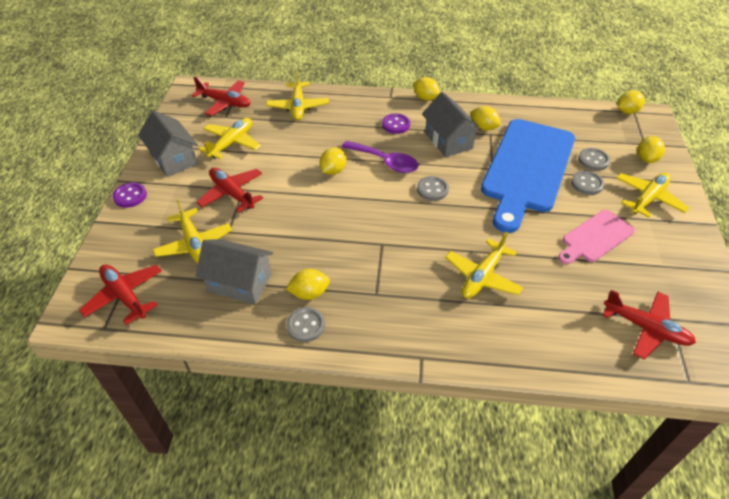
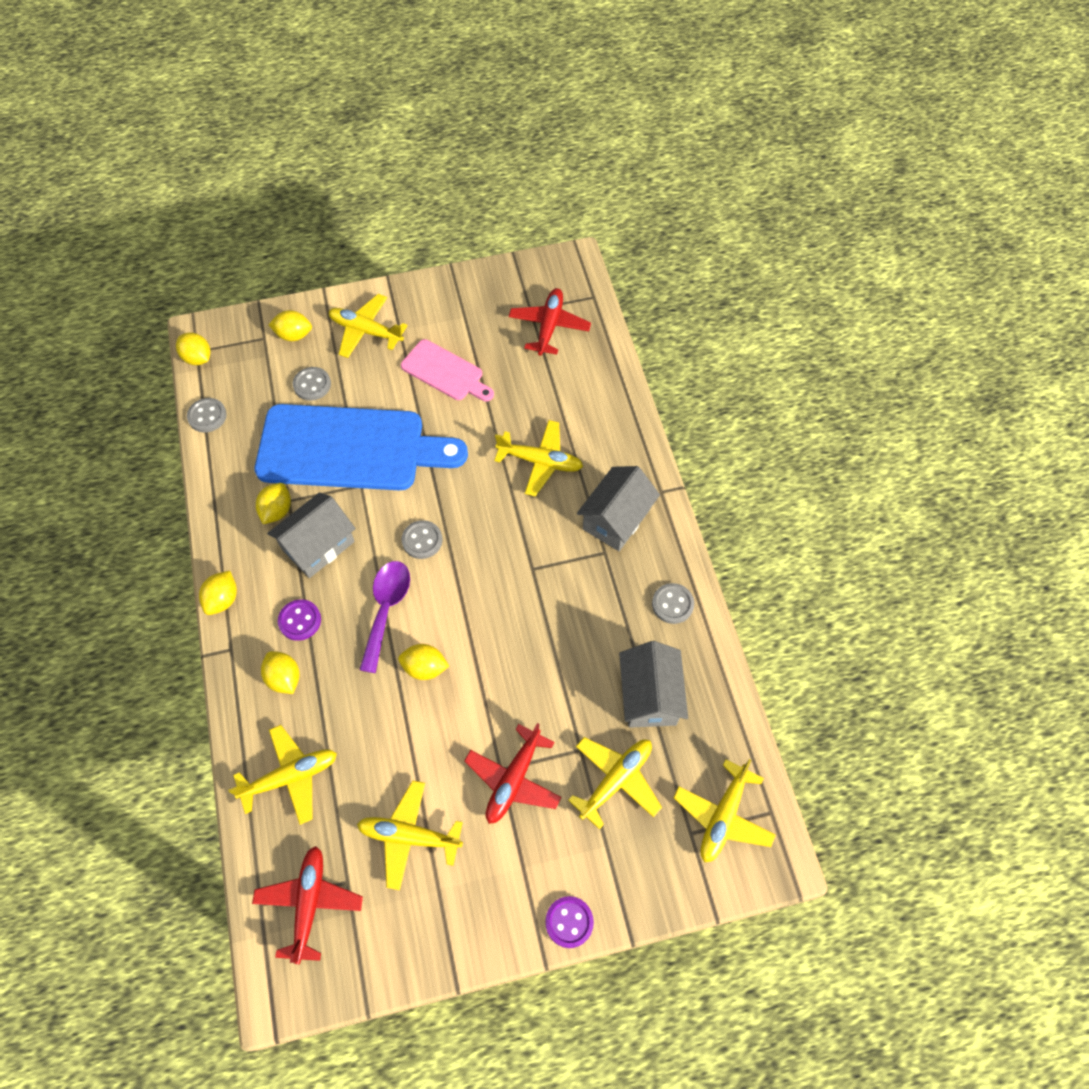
camera: 110 degrees left, 15 degrees up
red plane [79,264,162,325] -> yellow plane [673,759,776,862]
grey house [138,110,198,177] -> grey house moved to [577,466,660,551]
yellow lemon [286,269,330,300] -> yellow lemon moved to [261,651,299,694]
grey button [571,171,604,195] -> grey button moved to [187,398,227,432]

